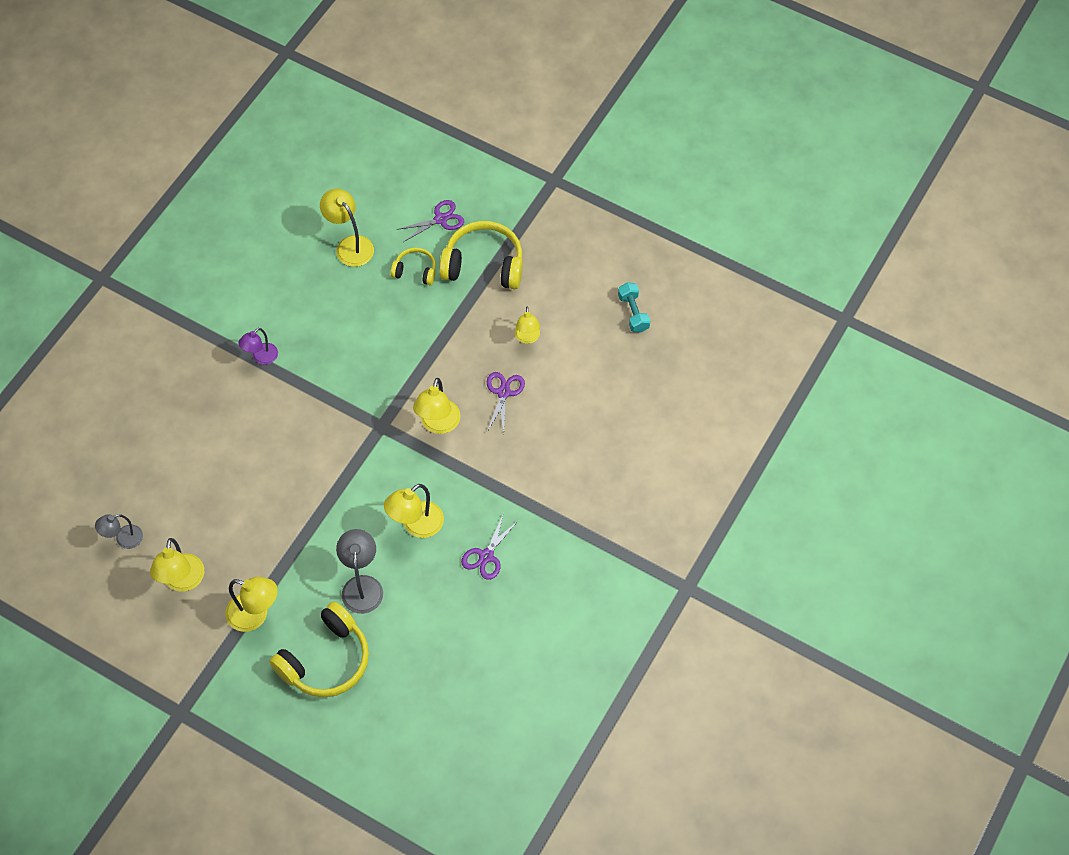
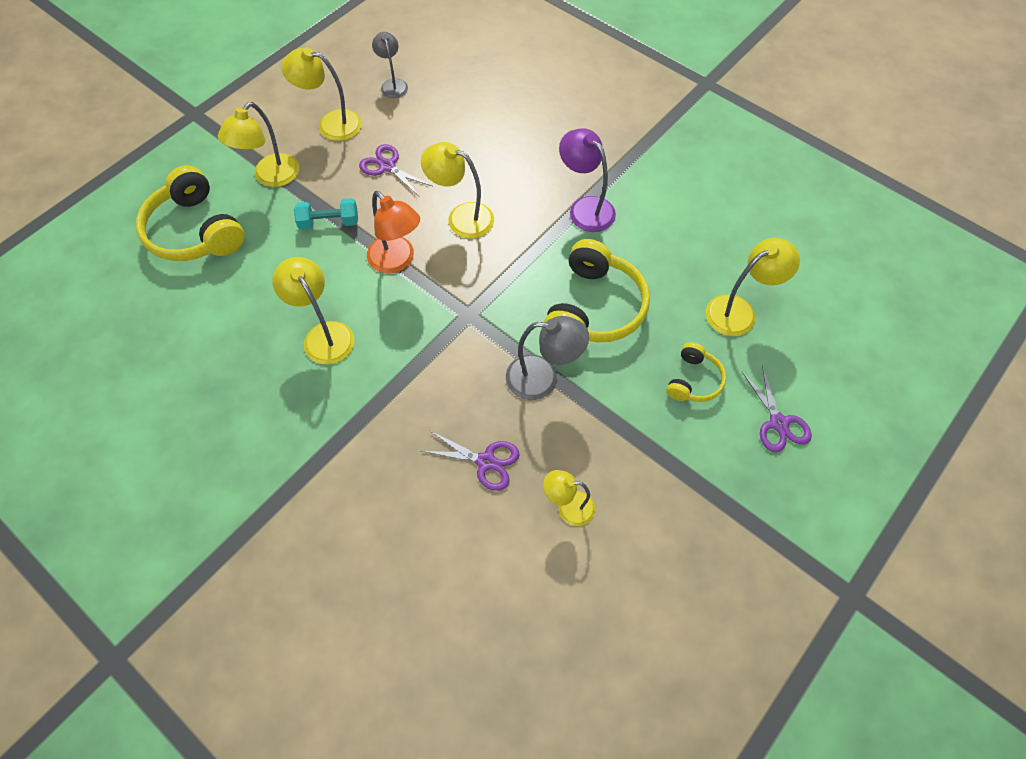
camera: 100 degrees right, 0 degrees up
purple lamp [238,328,278,365] -> purple lamp [559,128,616,232], size x1.53
grey lamp [336,529,383,614] -> grey lamp moved to [506,316,589,400]
yellow lamp [413,378,461,434] -> yellow lamp moved to [421,142,494,239]
yellow headphones [439,221,523,289] -> yellow headphones moved to [544,239,650,343]
purple scissors [461,513,519,580] -> purple scissors moved to [359,144,432,197]
turquoise dumbbell [618,282,650,333] -> turquoise dumbbell moved to [294,198,358,230]
none -> orange lamp [367,191,420,274]

